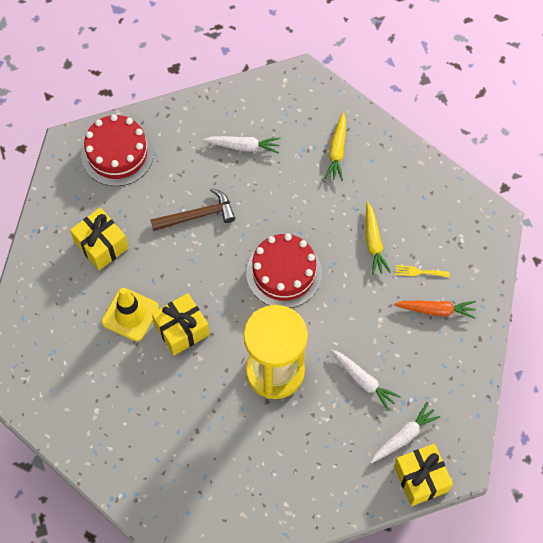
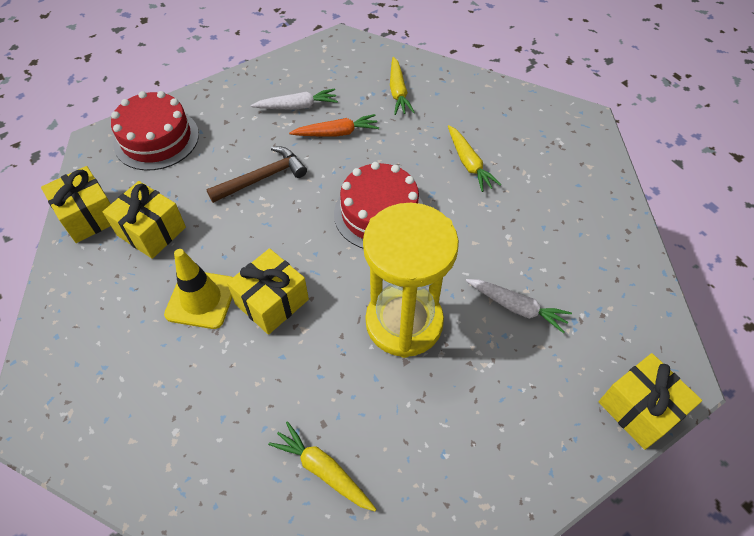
camera: 15 degrees left, 10 degrees down
white carrot [370,403,440,463] -> none
orange carrot [394,301,476,319] -> orange carrot moved to [289,114,379,137]
yellow fork [395,265,450,277] -> none
none -> yellow gift [41,166,111,243]
none -> yellow carrot [268,421,377,511]

